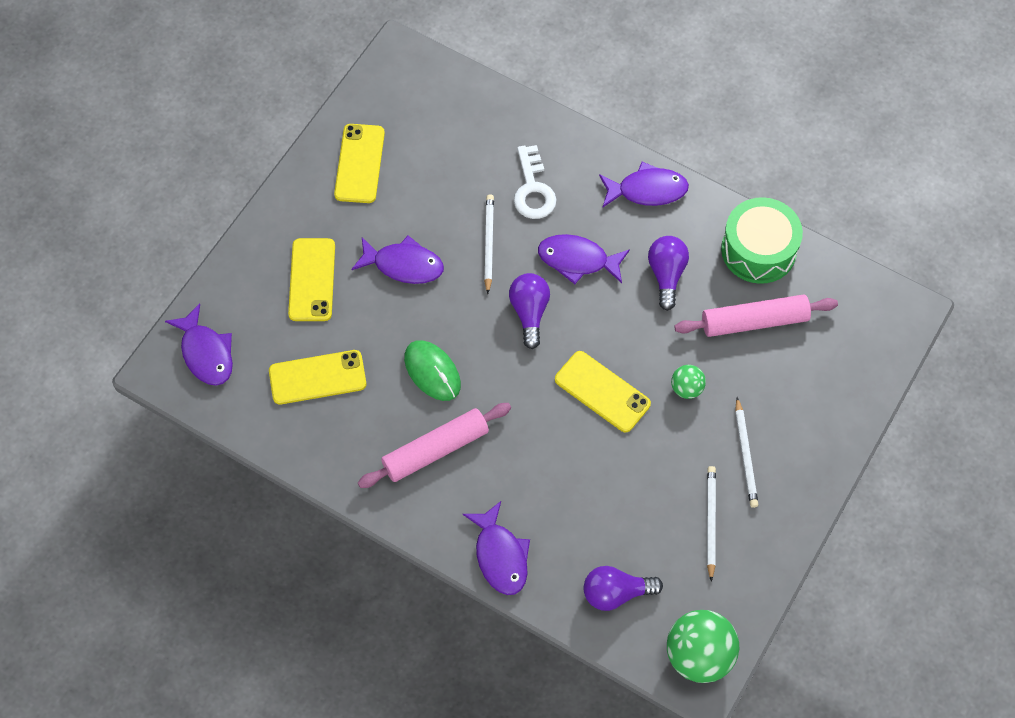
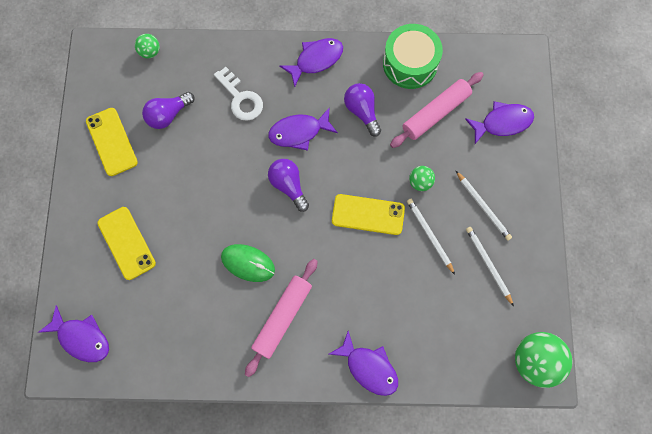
camera: 30 degrees left, 10 degrees up
yellow phone [269,350,366,404] -> none
purple fish [351,236,444,284] -> purple fish moved to [465,101,534,144]
white pencil [484,194,494,294] -> white pencil moved to [407,199,455,275]
purple light bulb [583,566,663,611] -> purple light bulb moved to [142,92,194,129]
none -> green ball [135,34,160,58]

